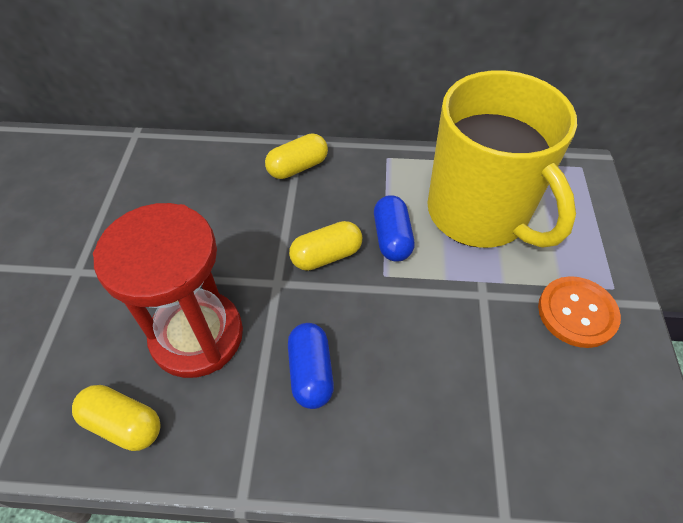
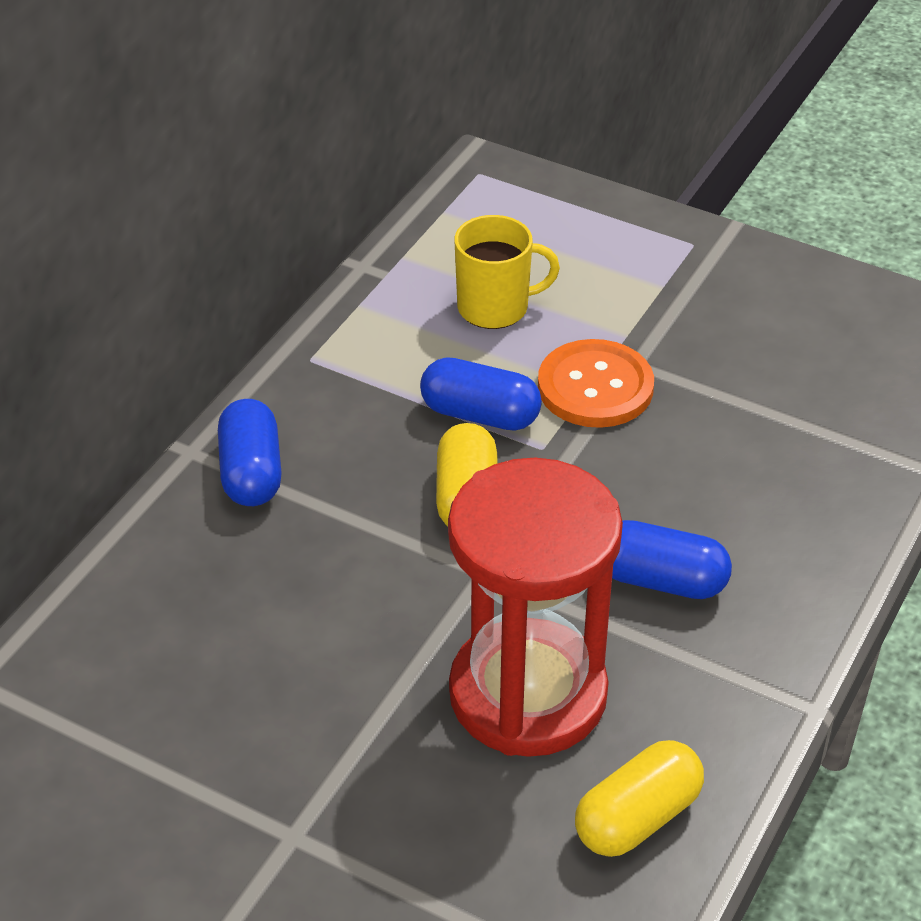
camera: 65 degrees left, 10 degrees down
yellow capsule [265,133,328,179] -> blue capsule [218,399,282,506]
yellow mug [428,70,577,248] -> yellow mug [454,215,560,329], size x0.43
orange button [538,276,621,348] -> orange button moved to [538,339,654,428]

